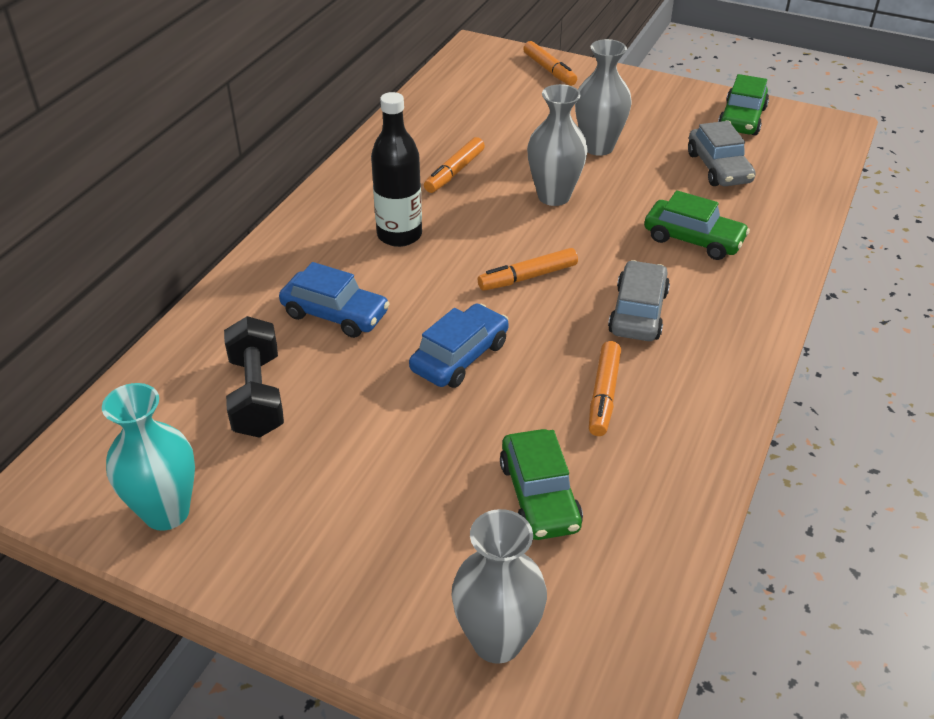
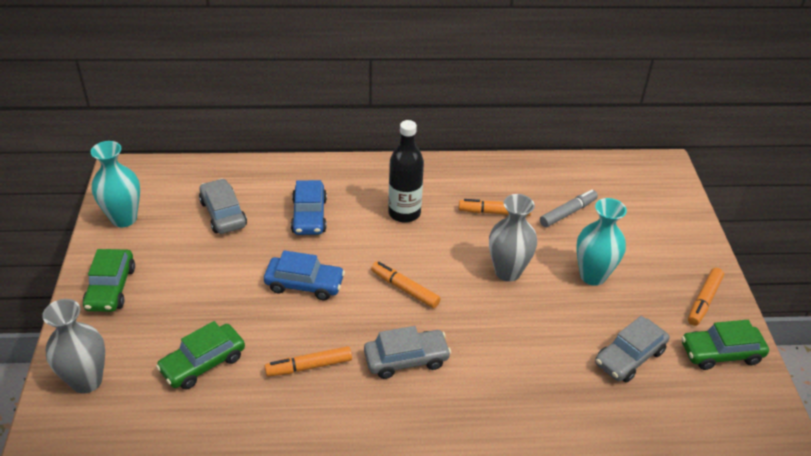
camera: 60 degrees right, 0 degrees up
black dumbbell [224,316,284,438] -> grey car [199,178,247,234]
orange marker [523,41,577,86] -> orange marker moved to [688,268,724,326]
grey vase [575,39,632,156] -> turquoise vase [576,198,627,286]
green car [644,190,750,260] -> green car moved to [83,249,135,312]
none -> grey marker [540,190,598,227]

